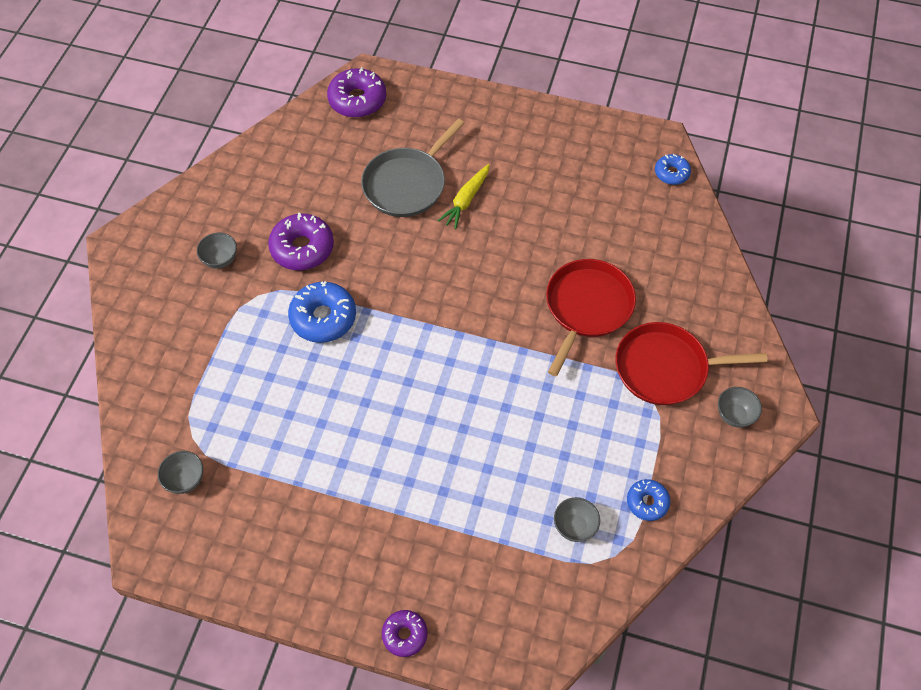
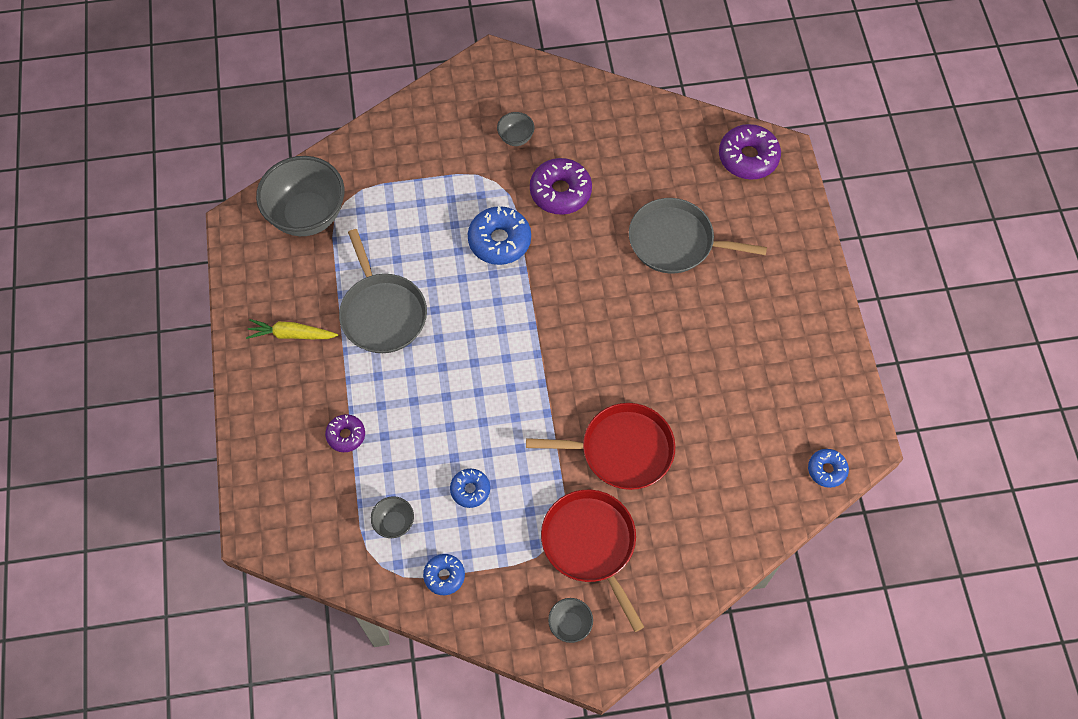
camera: 65 degrees right, 5 degrees up
grey bowl [158,451,203,494] -> grey bowl [256,156,344,236], size x2.24
purple donut [382,610,428,657] -> purple donut moved to [325,414,365,452]
yellow carrot [438,164,490,229] -> yellow carrot moved to [246,319,339,339]
none -> grey pan [339,229,427,353]
none -> blue donut [450,468,490,508]

